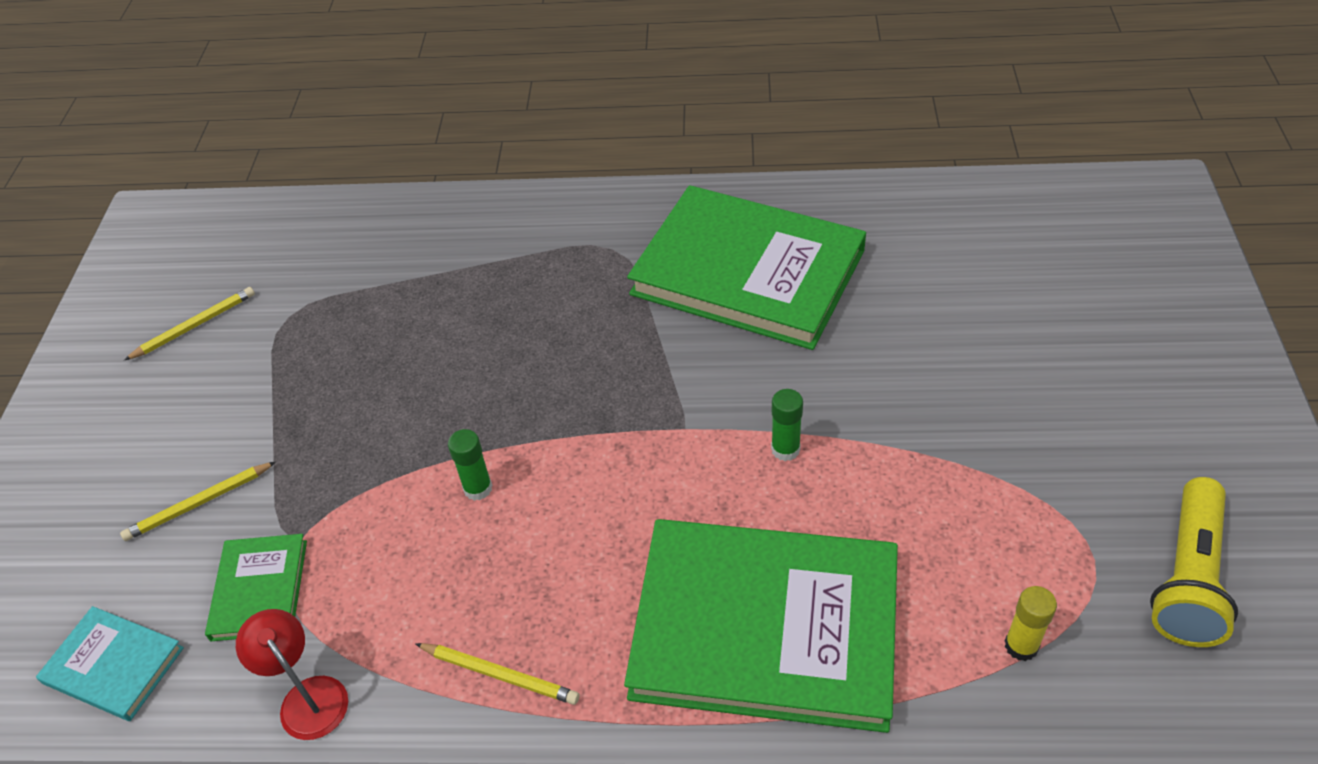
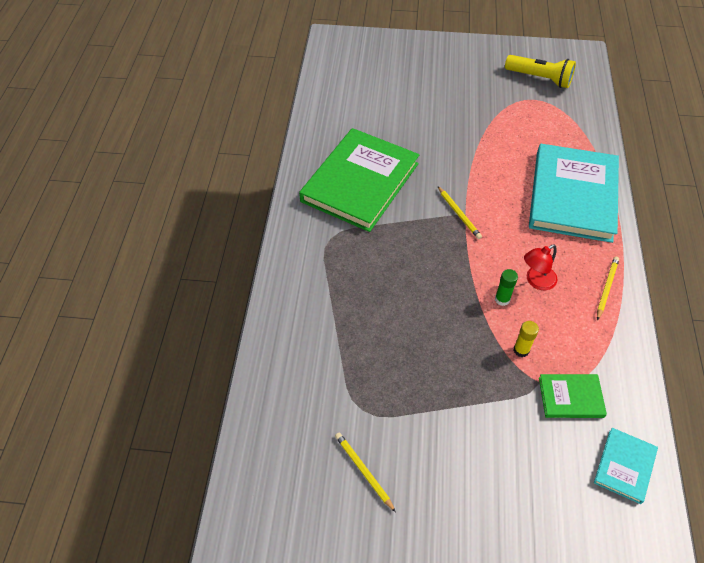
camera: 90 degrees left, 5 degrees up
yellow pencil [120,461,276,541] -> yellow pencil moved to [438,186,482,239]
red lamp [236,609,348,740] -> red lamp moved to [524,244,558,290]
green book [624,519,898,733] -> turquoise book [529,144,619,243]
green glue stick [771,389,803,461] -> none
yellow glue stick [1005,586,1057,661] -> yellow glue stick moved to [514,321,539,357]

